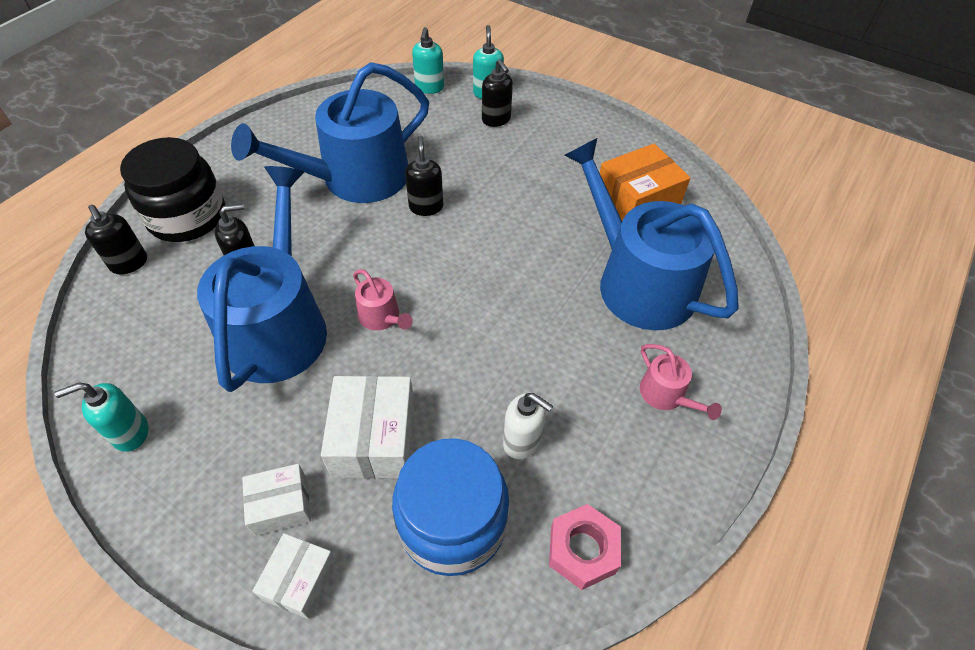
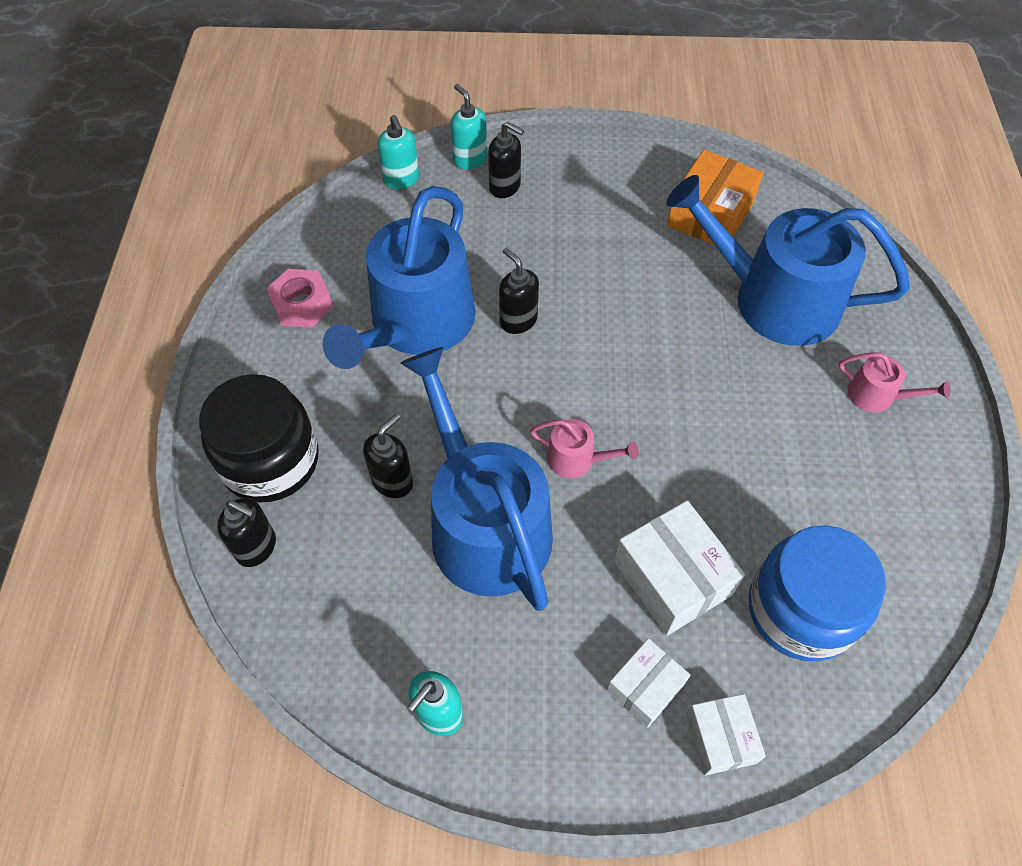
camera: 30 degrees left, 5 degrees up
white soap dispenser [503,393,553,459] -> none
pink nut [549,504,621,590] -> pink nut moved to [267,269,333,328]

